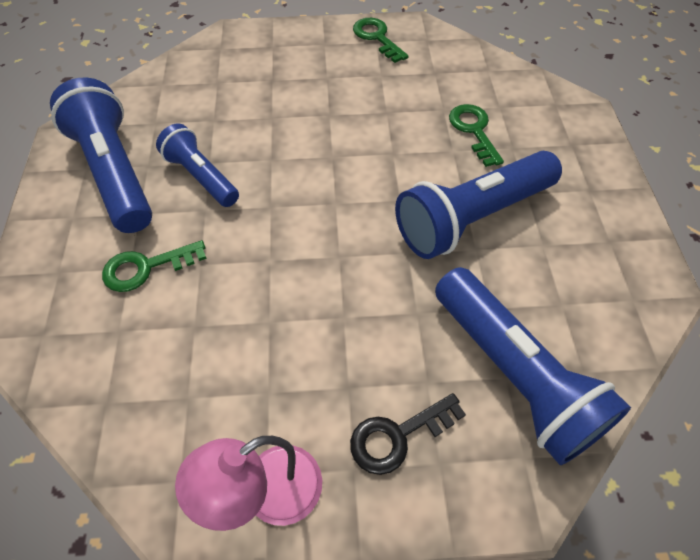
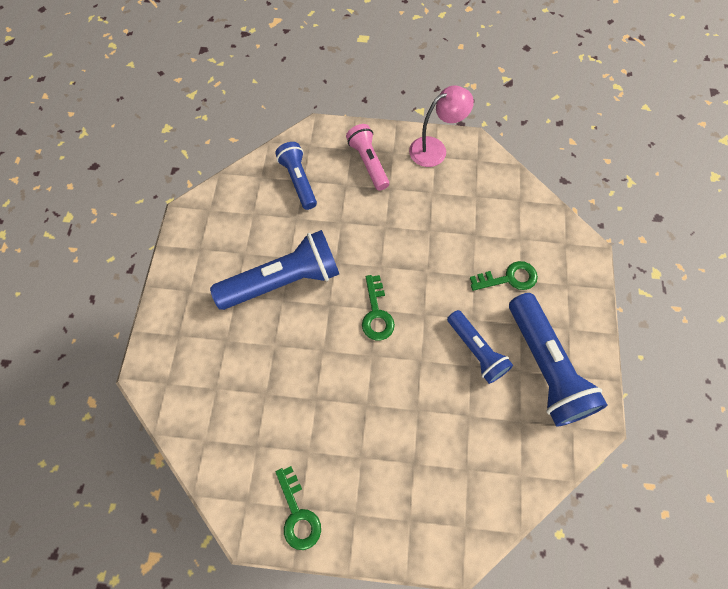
camera: 170 degrees left, 10 degrees up
black key [350,393,466,475] -> pink flashlight [346,124,389,191]
blue flashlight [435,267,631,465] -> blue flashlight [275,142,317,210], size x0.60
green key [449,104,504,167] -> green key moved to [362,275,395,340]

